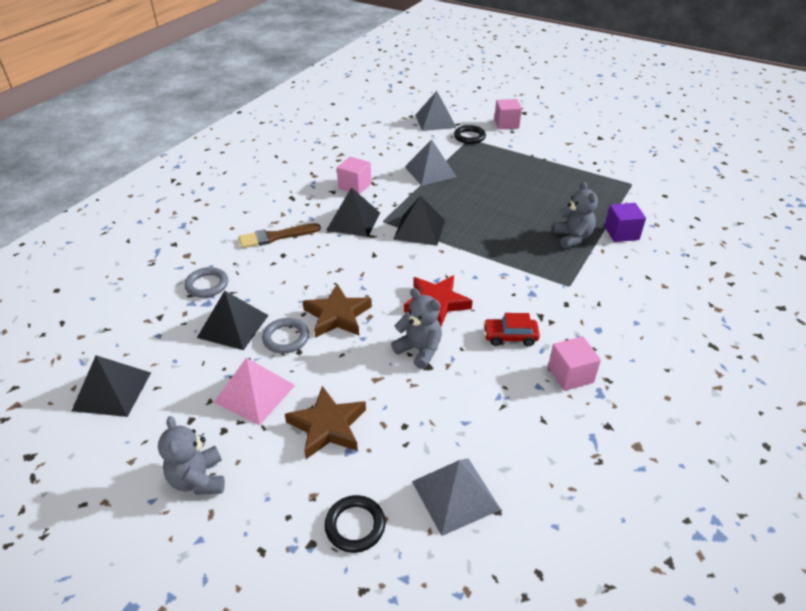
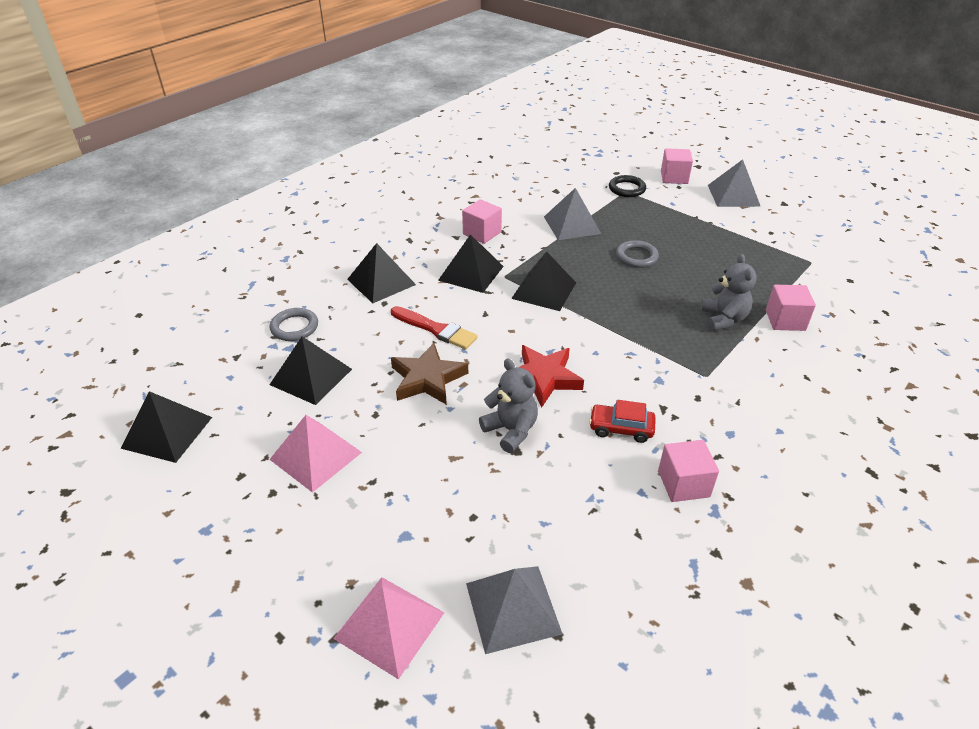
camera: 10 degrees right, 0 degrees up
grey teddy bear [158,416,225,495] -> none
brown brush [239,223,321,248] -> black pyramid [347,243,416,303]
grey ring [262,318,309,353] -> grey ring moved to [616,240,659,268]
brown star [285,386,366,459] -> none
black ring [325,495,385,553] -> pink pyramid [333,577,444,680]
grey pyramid [416,91,456,131] -> grey pyramid moved to [708,159,761,207]
purple cube [604,203,646,242] -> pink cube [766,285,816,331]
none -> red brush [391,306,478,349]

